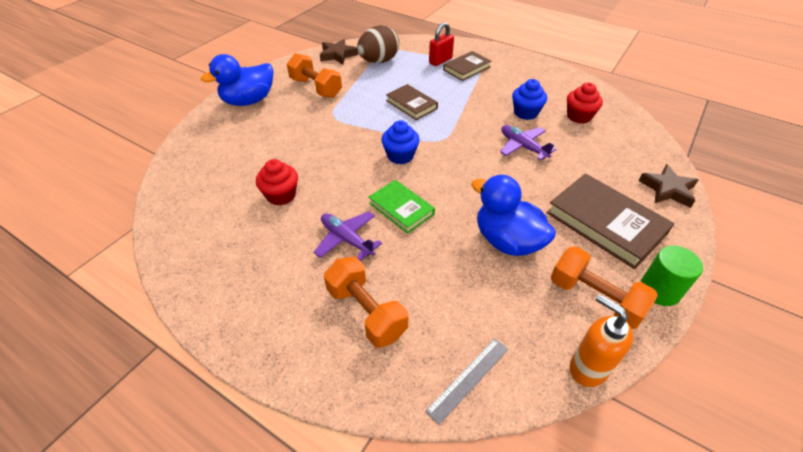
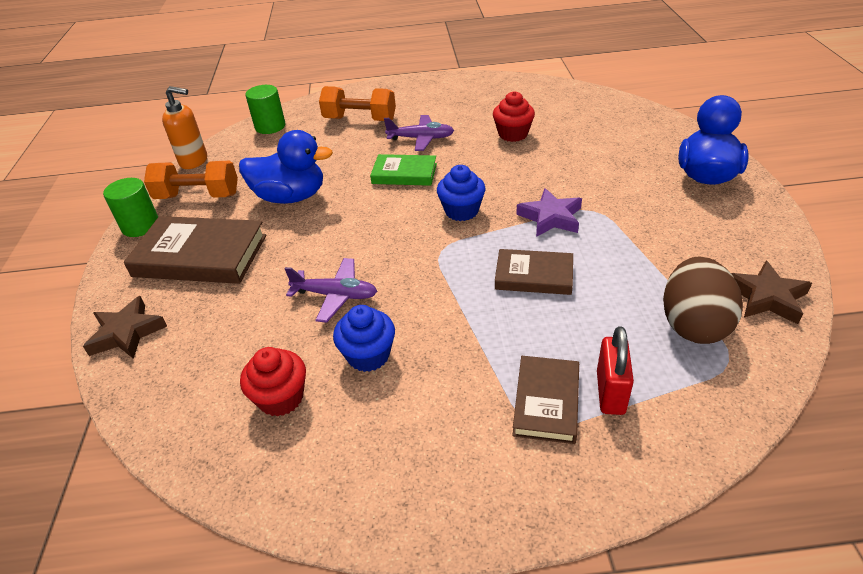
camera: 145 degrees right, 5 degrees down
orange dumbbell [287,53,342,98] -> none
grey ruler [425,339,508,425] -> green cylinder [245,85,286,134]
none -> purple star [516,188,582,237]

